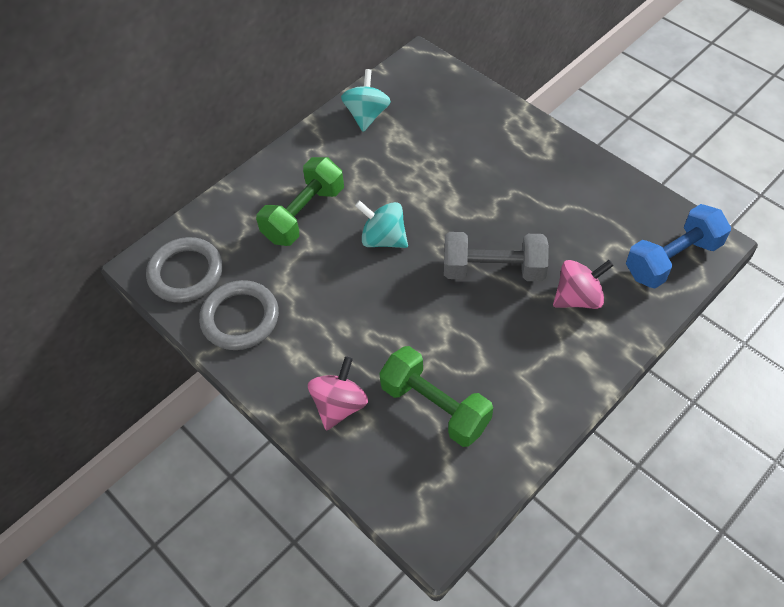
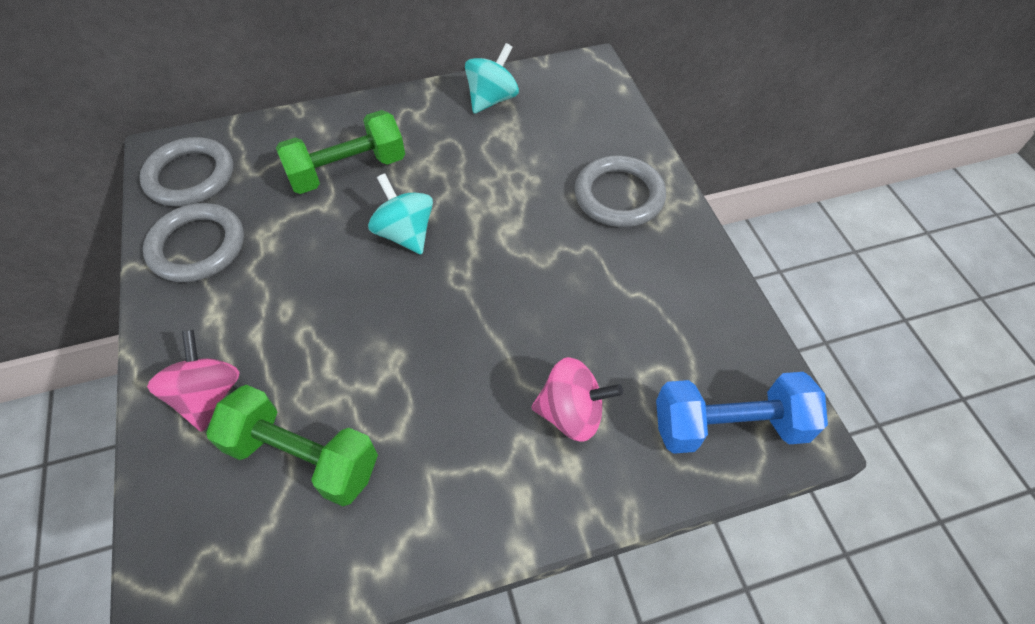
camera: 25 degrees right, 0 degrees up
pink spinning top [308,356,368,430] -> pink spinning top turned 60 degrees counterclockwise [147,330,240,432]
green dumbbell [379,346,493,447] -> green dumbbell turned 45 degrees counterclockwise [206,385,378,506]
grey dumbbell [444,232,549,282] -> none
none -> grey ring [574,155,666,227]

